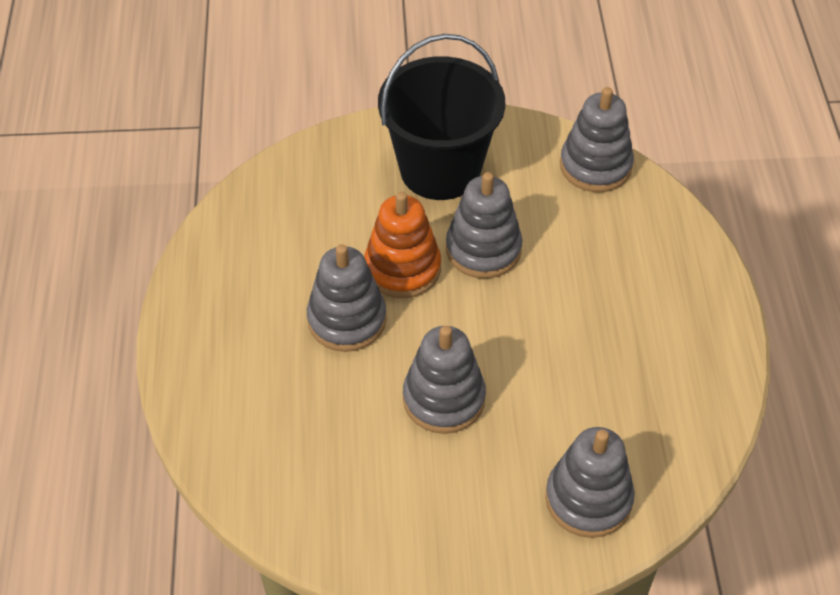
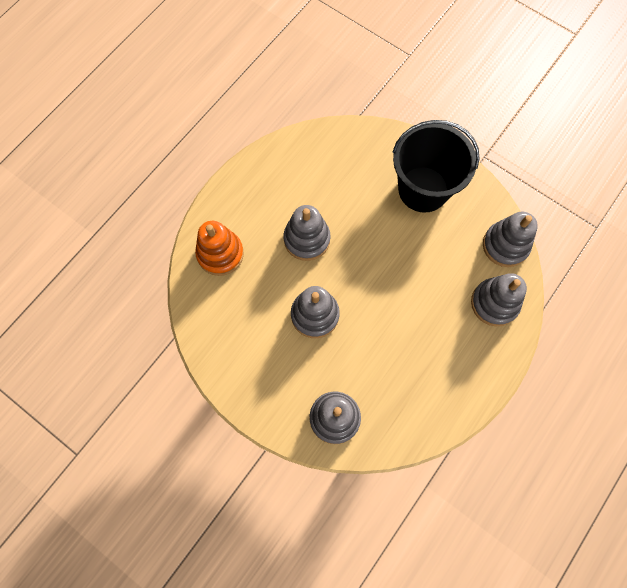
camera: 40 degrees right, 20 degrees up
orange stacking toy [364,192,441,298] -> orange stacking toy moved to [195,221,244,276]
grey stacking toy [446,172,522,279] -> grey stacking toy moved to [471,273,527,326]

